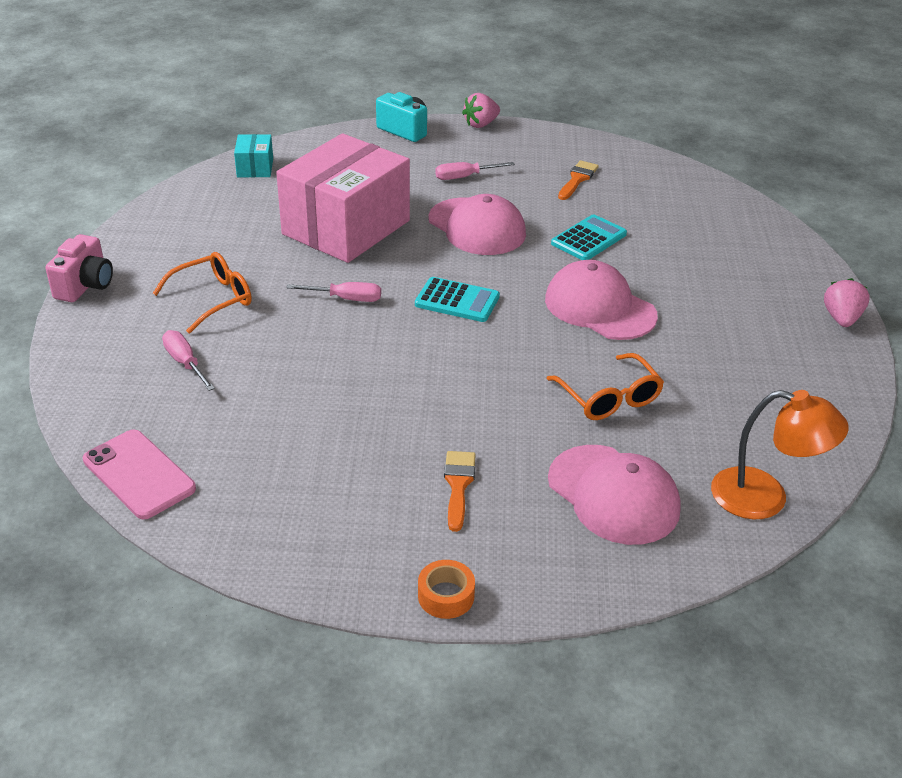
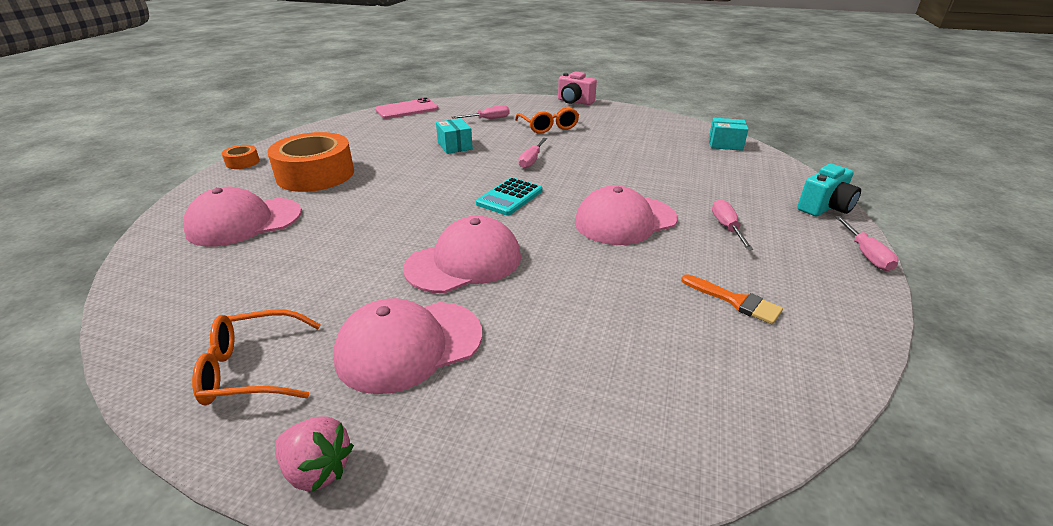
camera: 105 degrees right, 5 degrees down
pink box [276,133,410,263] -> none
orange brush [444,451,476,532] -> orange tape [267,132,354,192]
pink strawberry [462,93,500,128] -> pink screwdriver [835,216,898,271]
orange glasses [547,353,664,420] -> orange glasses moved to [192,310,321,406]
turquoise calculator [551,214,627,260] -> none
orange lamp [711,390,849,519] -> none
none -> pink cap [333,298,482,394]
none -> turquoise box [436,118,473,154]

